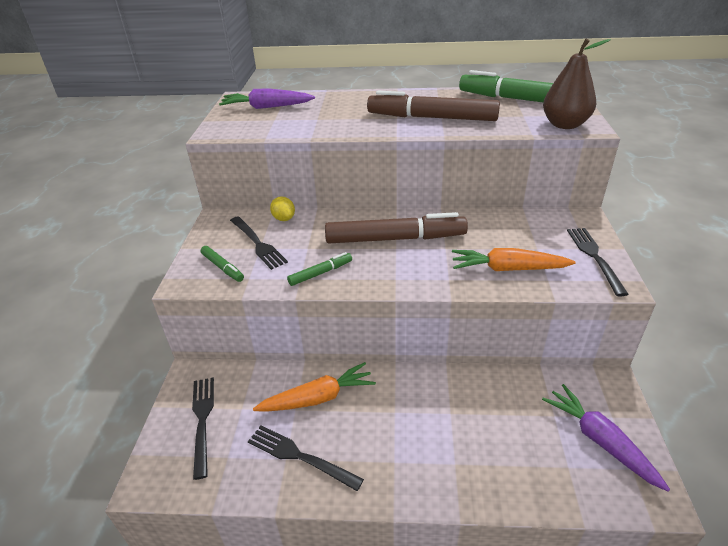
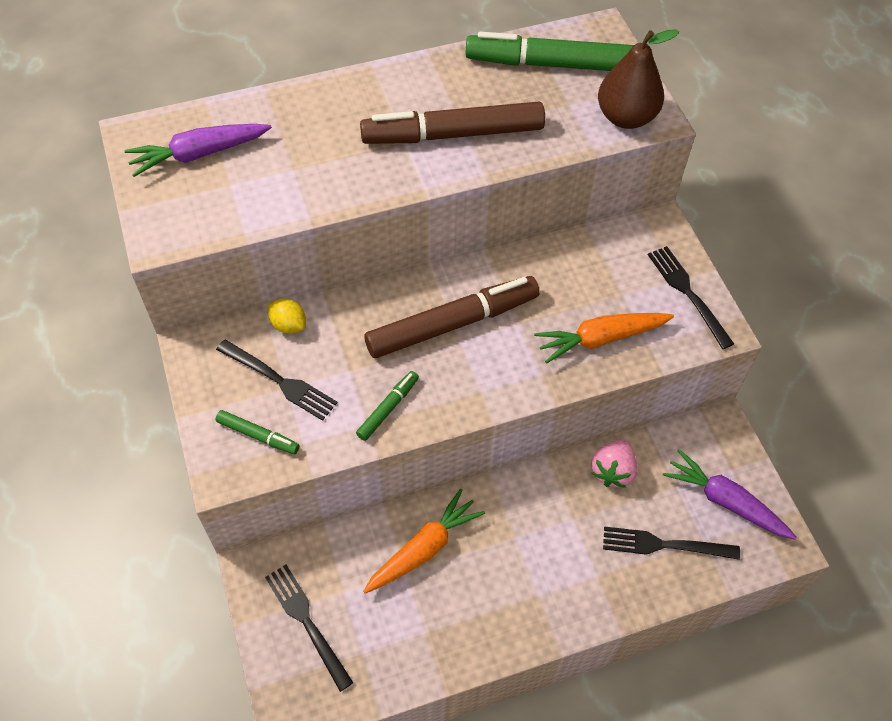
camera: 25 degrees left, 20 degrees up
black fork [248,425,364,491] -> black fork moved to [603,526,740,560]
none -> pink strawberry [591,439,638,488]

